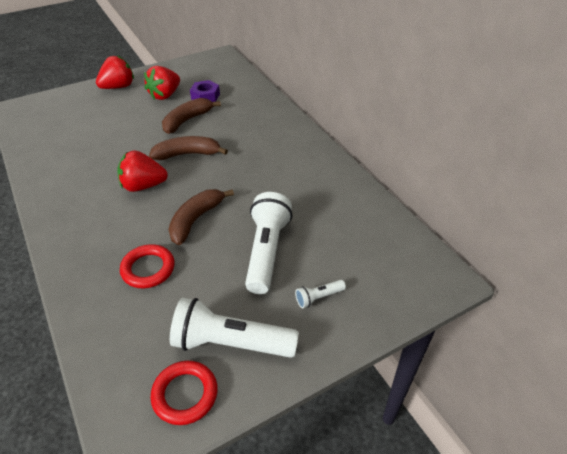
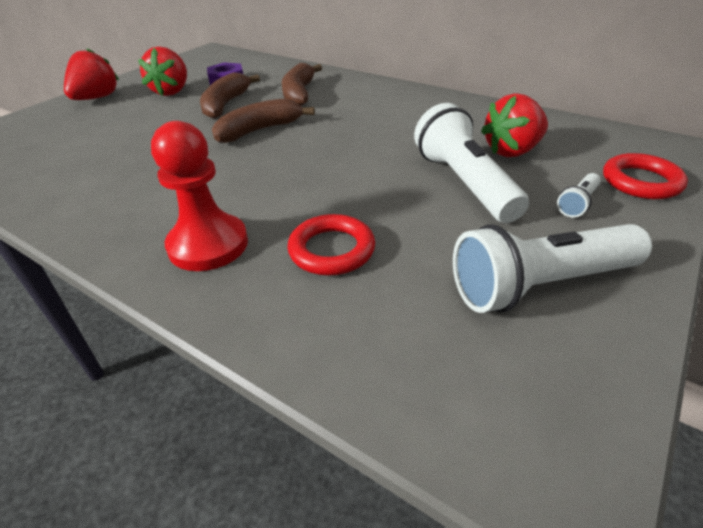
camera: 25 degrees left, 5 degrees down
red strawberry [117,150,168,192] -> red strawberry moved to [481,93,548,157]
red ring [150,361,218,425] -> red ring moved to [603,153,688,199]
brown banana [168,189,234,245] -> brown banana moved to [282,63,322,106]
none -> red pawn [151,121,248,271]

